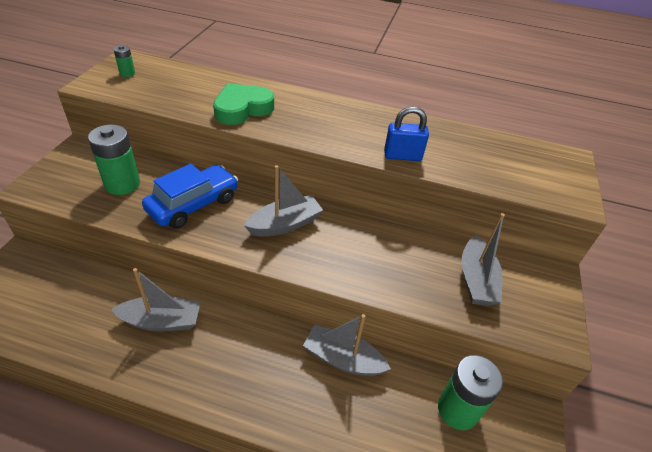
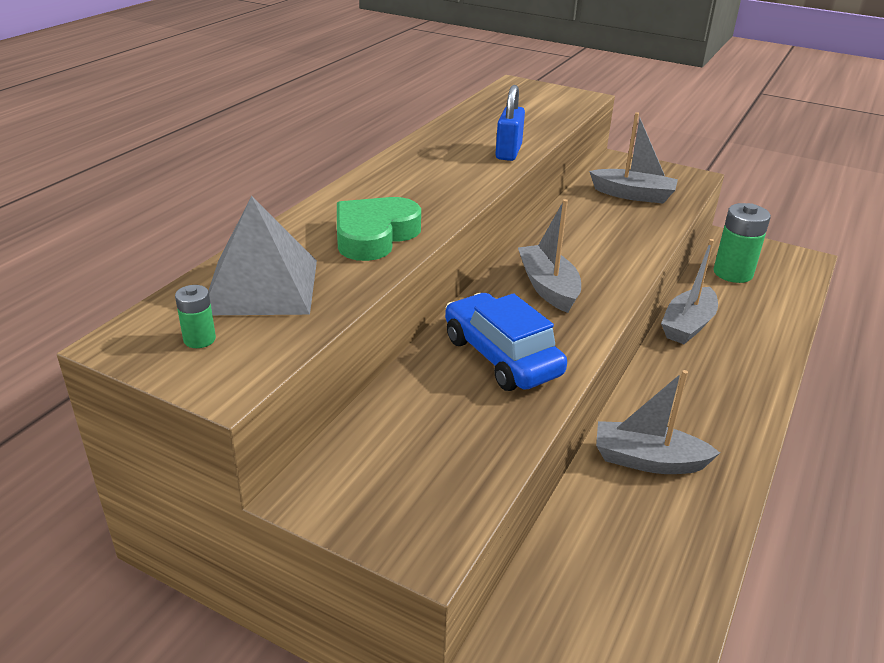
camera: 75 degrees left, 10 degrees down
green battery [88,125,140,195] -> none
grey boat [111,268,201,331] -> grey boat turned 90 degrees counterclockwise [596,370,720,474]
green heart [213,83,274,125] -> green heart turned 60 degrees clockwise [337,197,421,261]
none -> grey pyramid [208,196,317,315]

